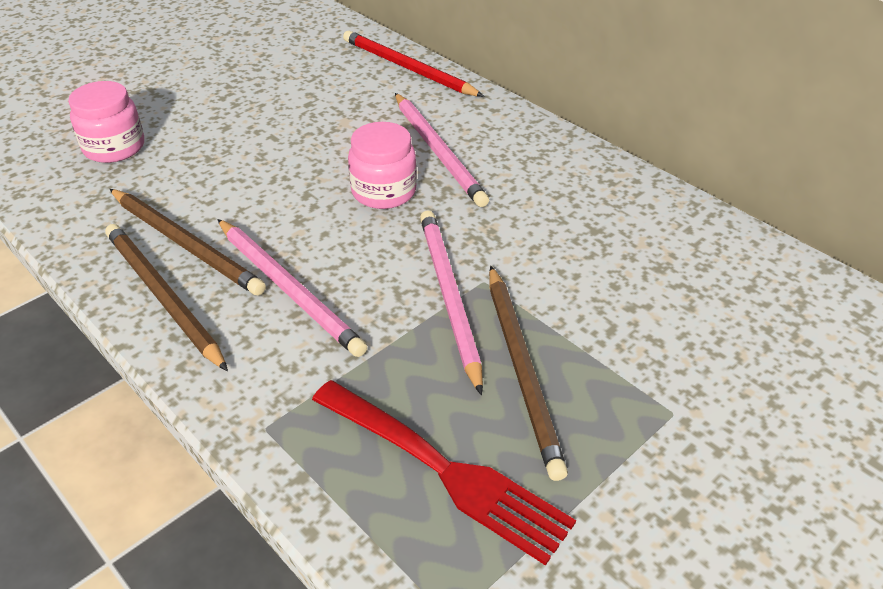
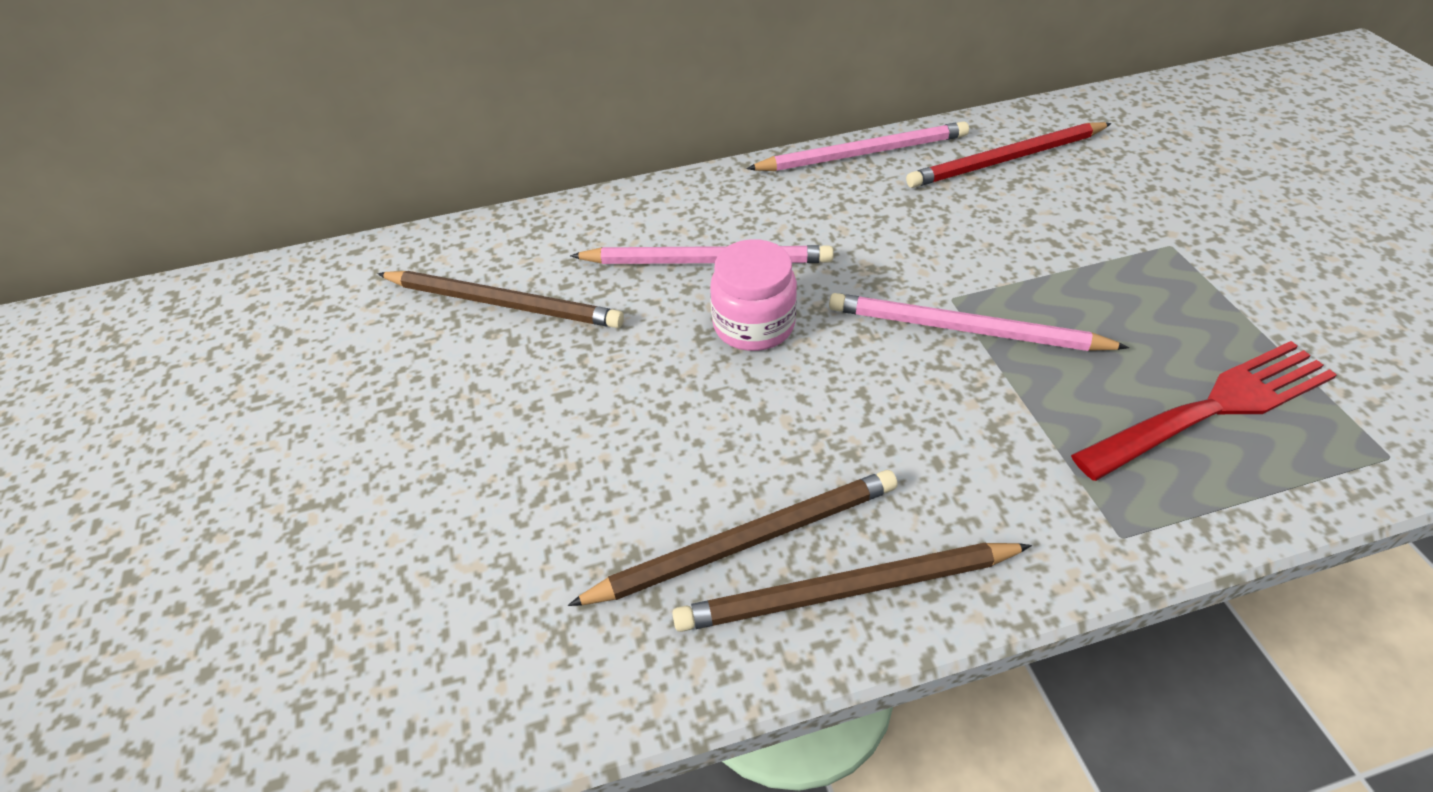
camera: 60 degrees left, 5 degrees up
pink jar [68,81,144,163] -> none
pink pencil [217,219,367,357] -> pink pencil moved to [746,121,969,171]
red pencil [343,31,484,97] -> red pencil moved to [906,122,1112,188]
brown pencil [489,266,568,481] -> brown pencil moved to [377,271,624,328]

